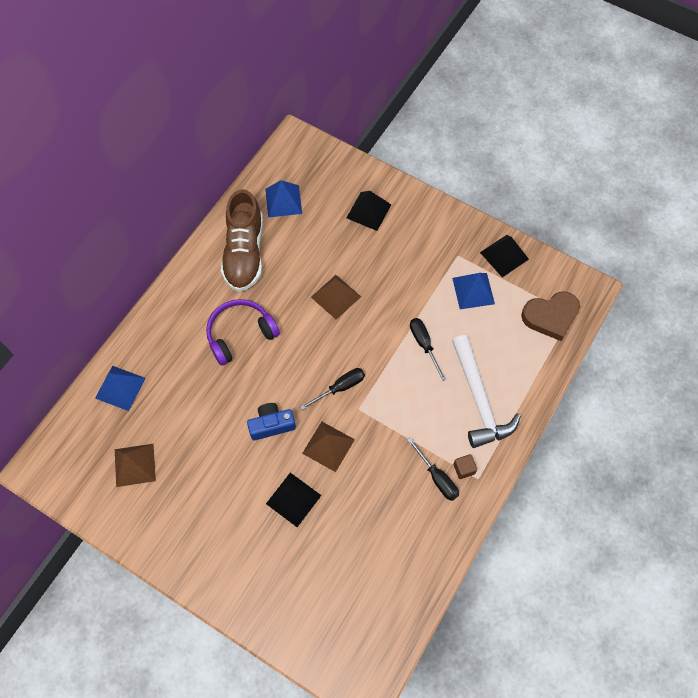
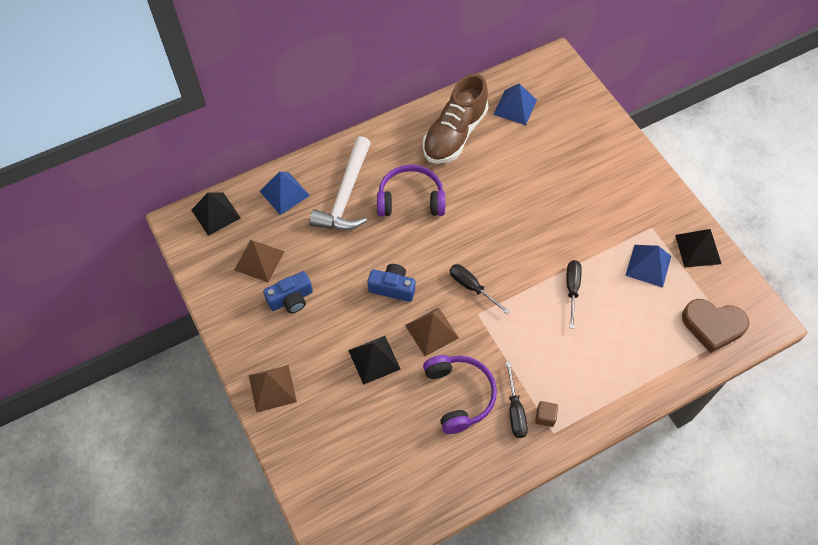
camera: 30 degrees right, 5 degrees down
black screwdriver [300,368,365,410] -> black screwdriver turned 135 degrees counterclockwise [450,264,510,314]
brown pyramid [311,275,361,320] -> brown pyramid moved to [249,365,297,413]
black pyramid [346,191,391,231] -> black pyramid moved to [191,192,241,236]
white hammer [452,335,521,448] -> white hammer moved to [310,136,371,231]
none -> blue camera [263,271,313,313]
none -> purple headphones [423,355,497,434]

